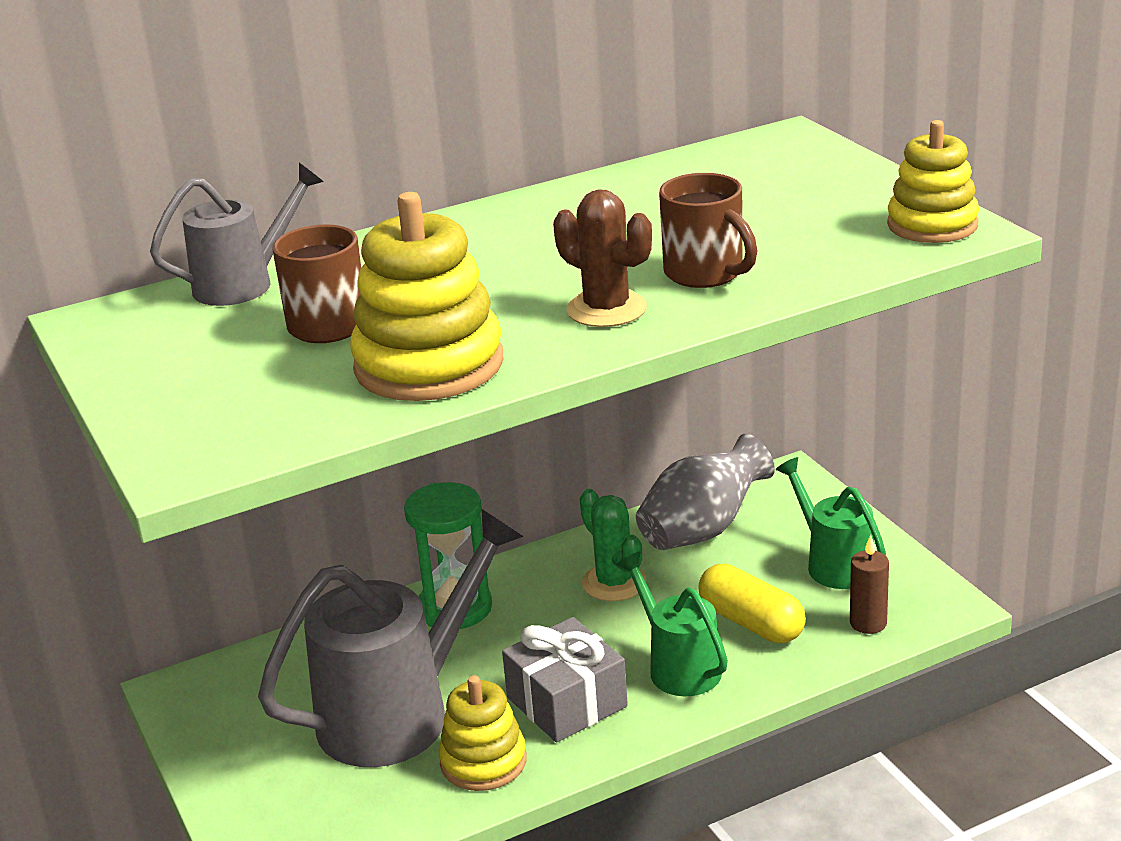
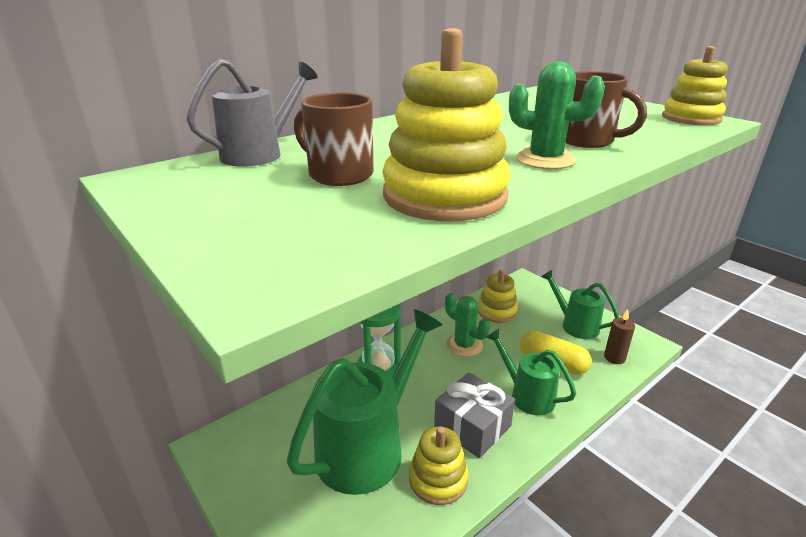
camera: 15 degrees left, 0 degrees up
grey watering can [258,509,524,767] -> green watering can [287,309,442,495]
brown cactus [553,189,652,327] -> green cactus [509,61,605,169]
grey vase [636,434,775,550] -> yellow stacking toy [478,269,518,323]

